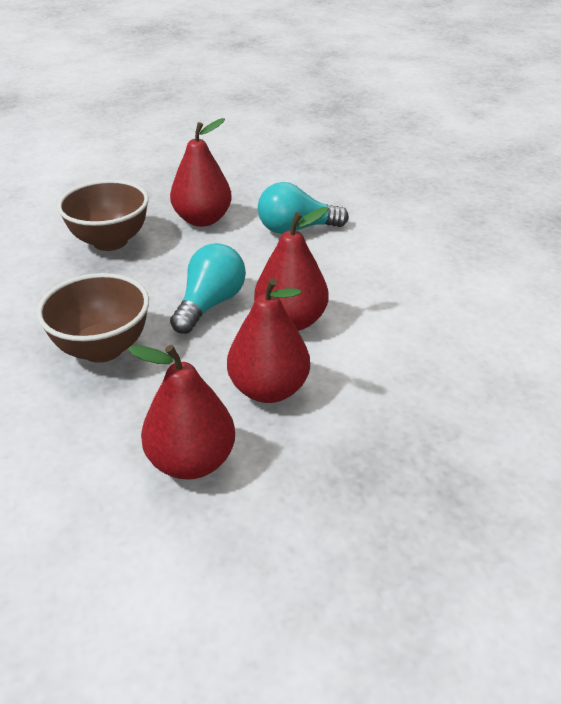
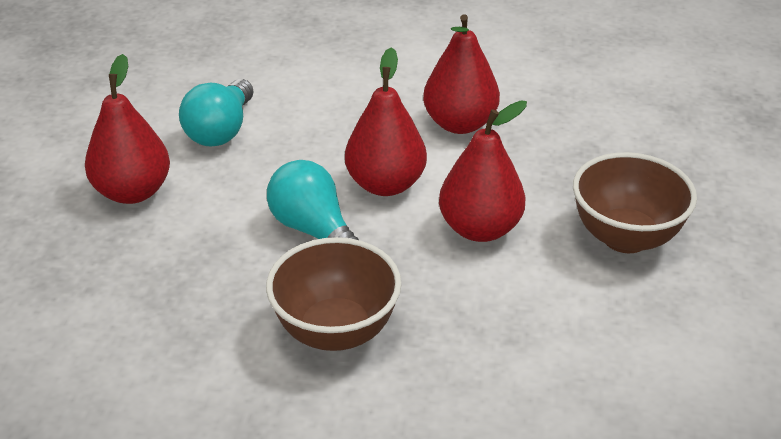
camera: 65 degrees left, 0 degrees up
brown bowl [57,180,149,251] -> brown bowl moved to [573,152,697,253]
red pear [128,345,235,480] -> red pear moved to [423,14,500,134]

